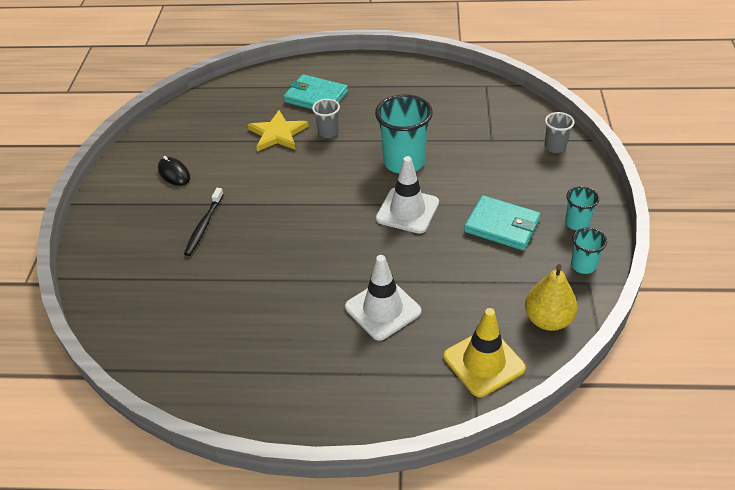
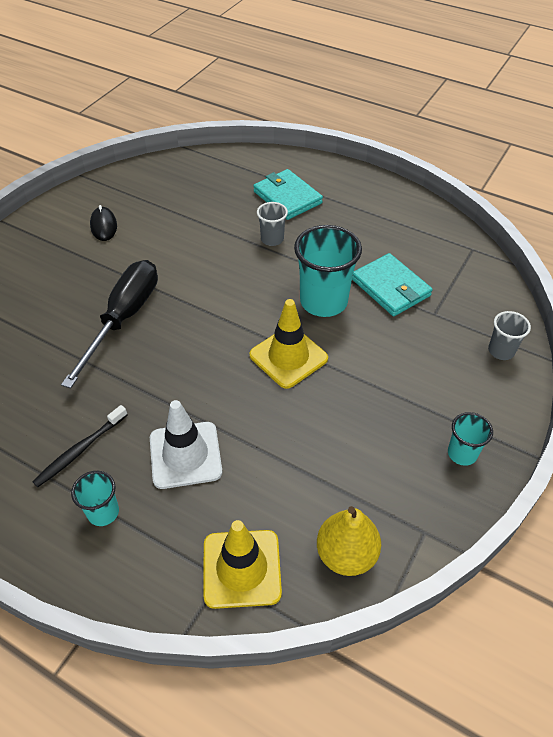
camera: 25 degrees right, 5 degrees up
black toothbrush [184,188,224,256] -> black toothbrush moved to [32,405,127,487]
yellow star [248,110,309,152] -> none
white traffic cone [376,156,439,234] -> yellow traffic cone [249,299,328,389]
turquoise wallet [464,195,541,250] -> turquoise wallet moved to [352,253,433,316]
turquoise cup [571,228,607,274] -> turquoise cup moved to [71,471,119,526]
none -> black screwdriver [61,260,158,389]

